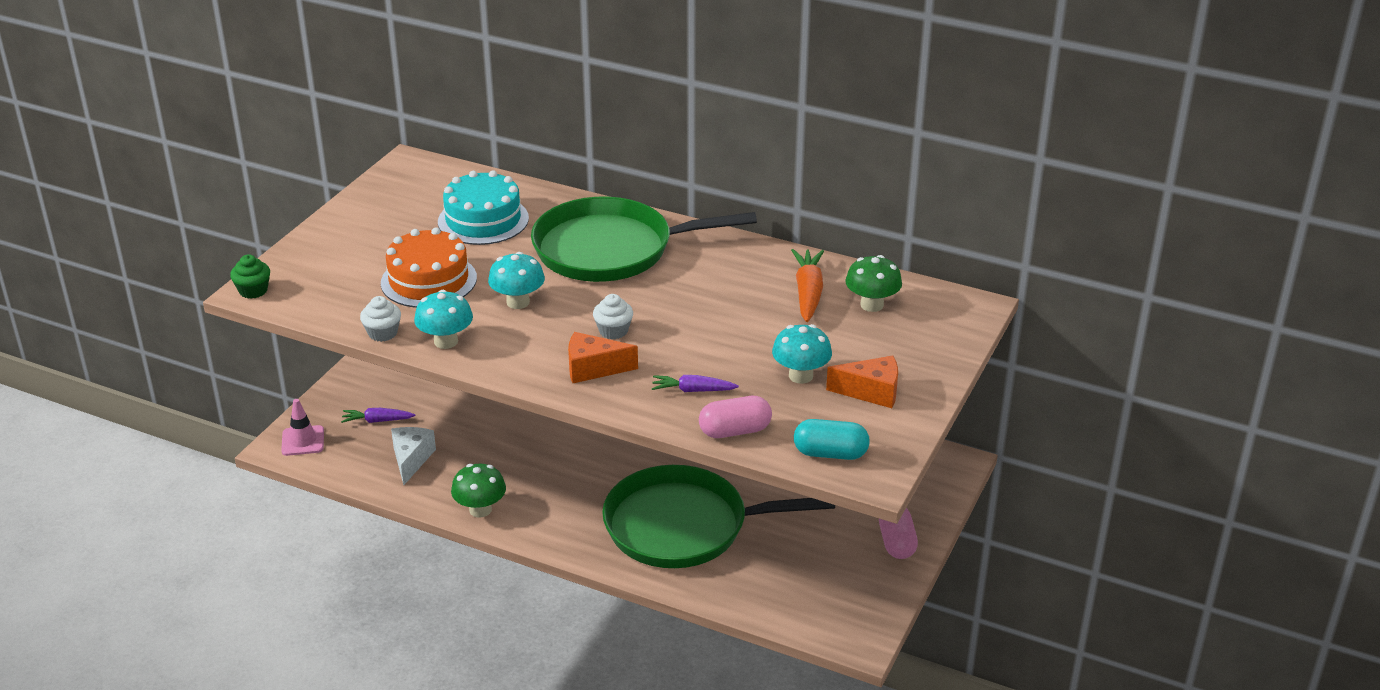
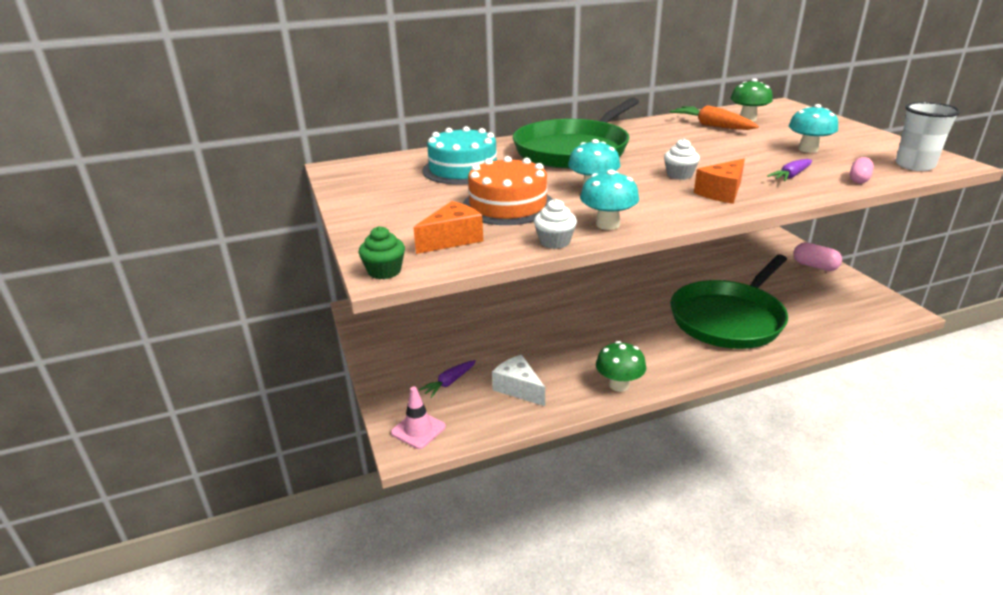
camera: 45 degrees left, 5 degrees down
pink capsule [699,396,772,438] -> pink capsule [850,157,874,183], size x0.65
turquoise capsule [794,419,870,460] -> white cup [896,102,960,171]
orange cheese [826,356,898,408] -> orange cheese moved to [413,201,483,254]

